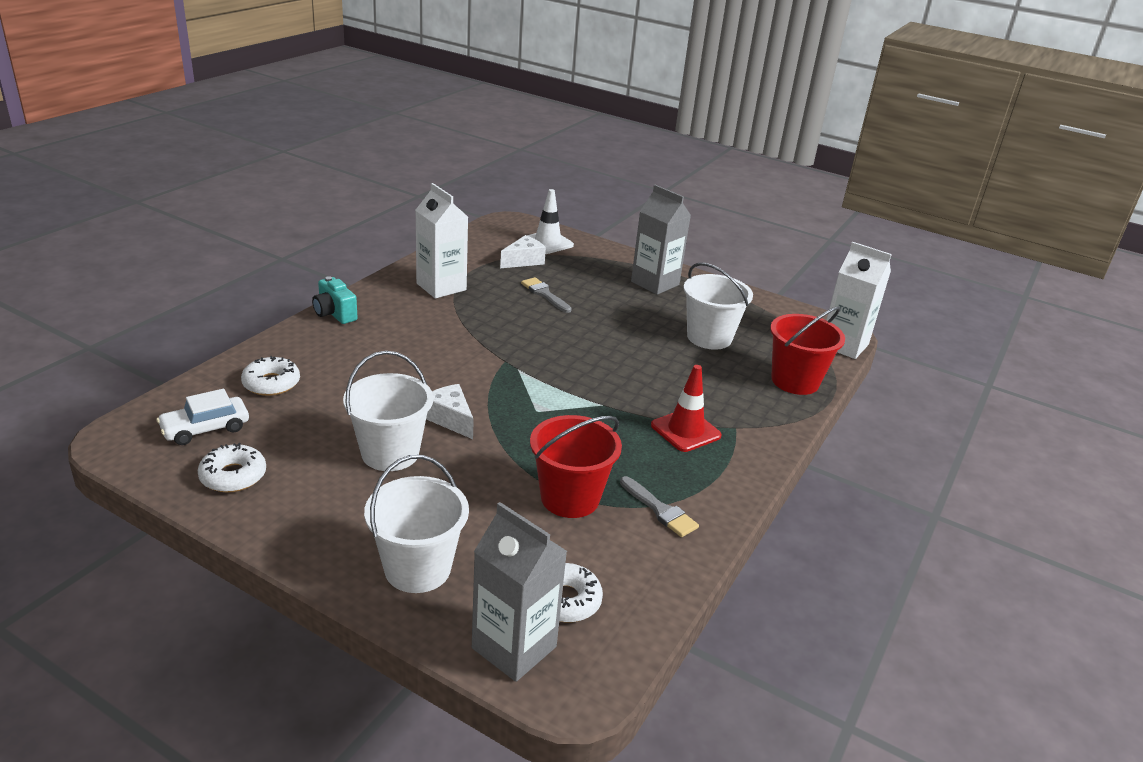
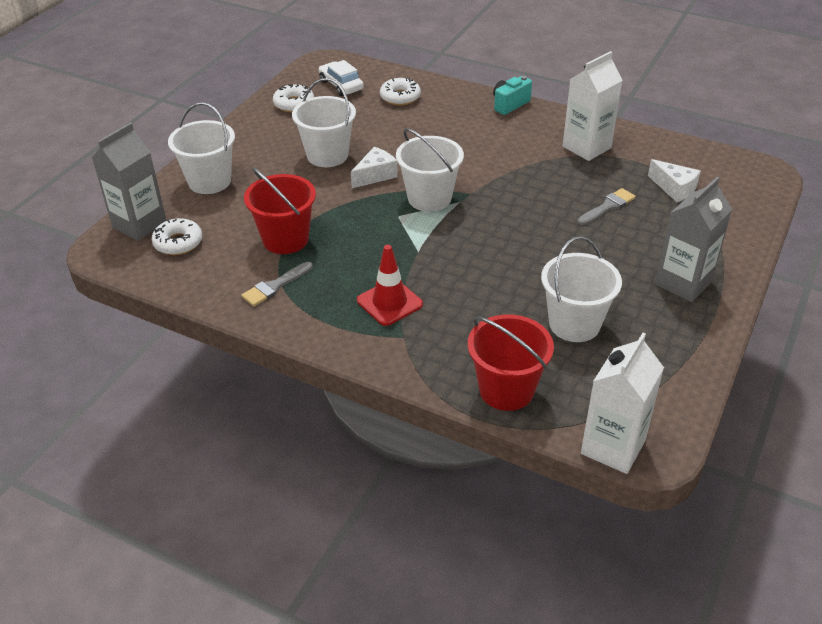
camera: 90 degrees right, 10 degrees up
white traffic cone [527,189,574,254] -> none
none -> white bucket [396,128,464,212]

